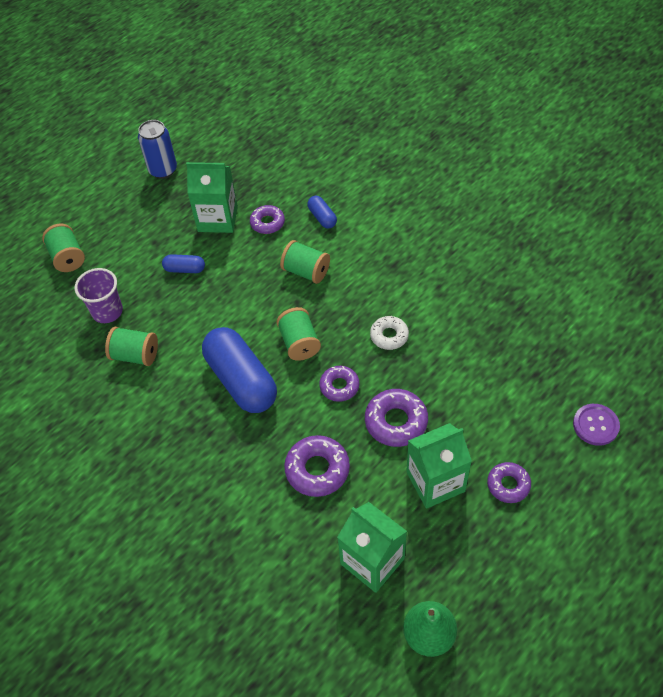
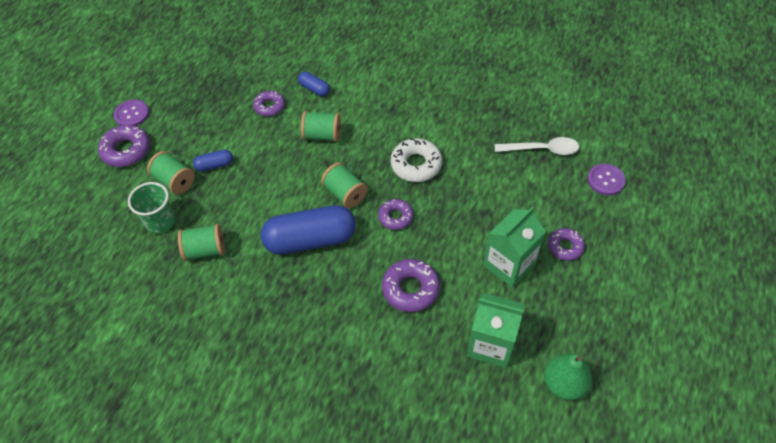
camera: 25 degrees left, 0 degrees up
green spool [42,224,85,272] -> green spool moved to [147,151,195,195]
purple cup [75,268,123,323] -> green cup [128,182,175,234]
blue can [138,120,177,179] -> none
green carton [186,162,238,233] -> none
blue capsule [202,327,277,413] -> blue capsule turned 45 degrees counterclockwise [261,205,356,255]
purple donut [365,389,428,447] -> purple donut moved to [98,125,150,167]
white donut [370,316,409,350] -> white donut [391,138,442,182], size x1.54
none -> purple button [114,99,149,126]
none -> white spoon [495,137,579,155]

